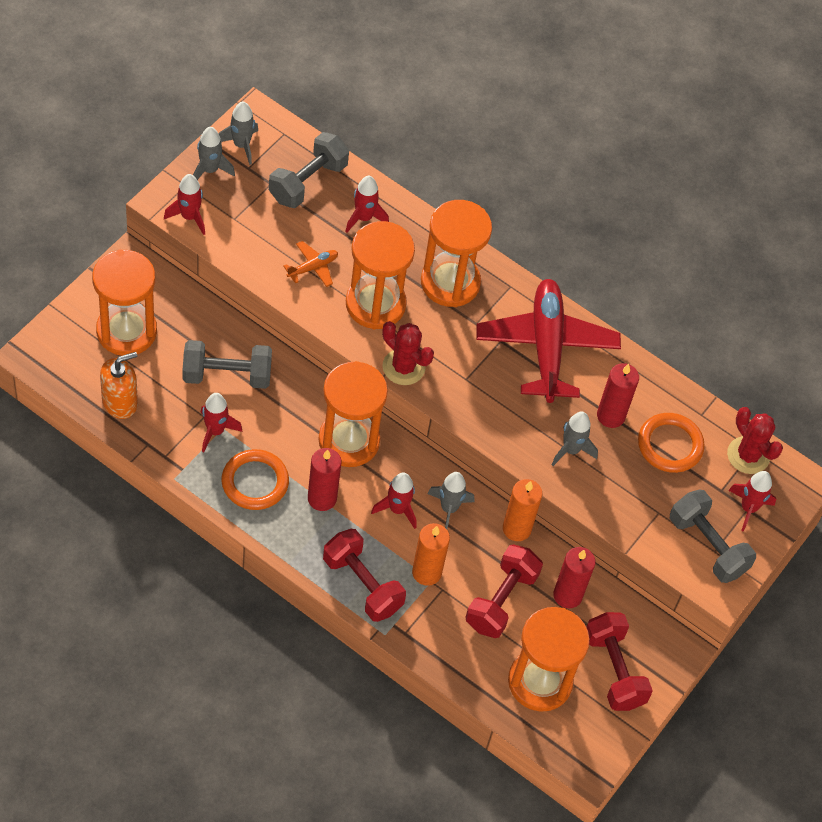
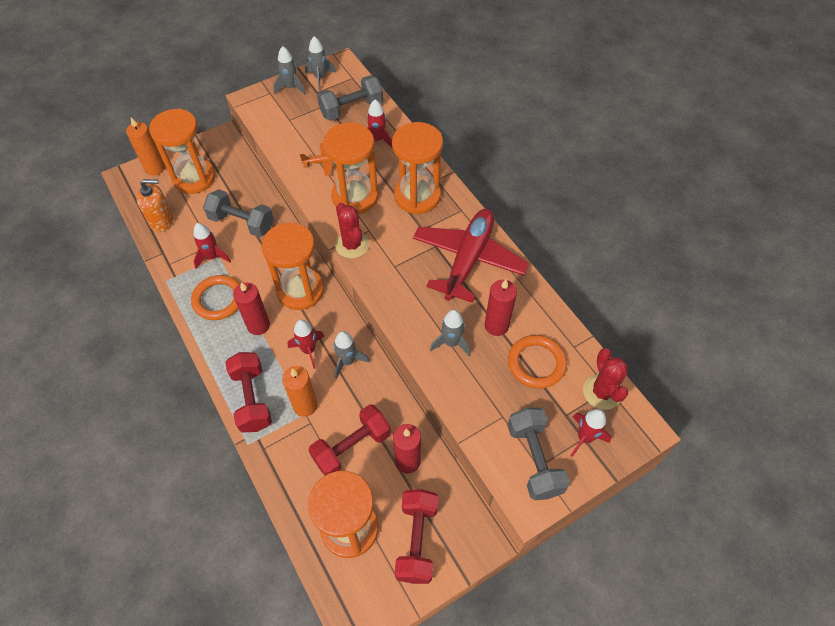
camera: 30 degrees right, 0 degrees up
red rocket [164,174,205,235] -> none
orange candle [503,479,543,541] -> orange candle moved to [126,118,165,176]

